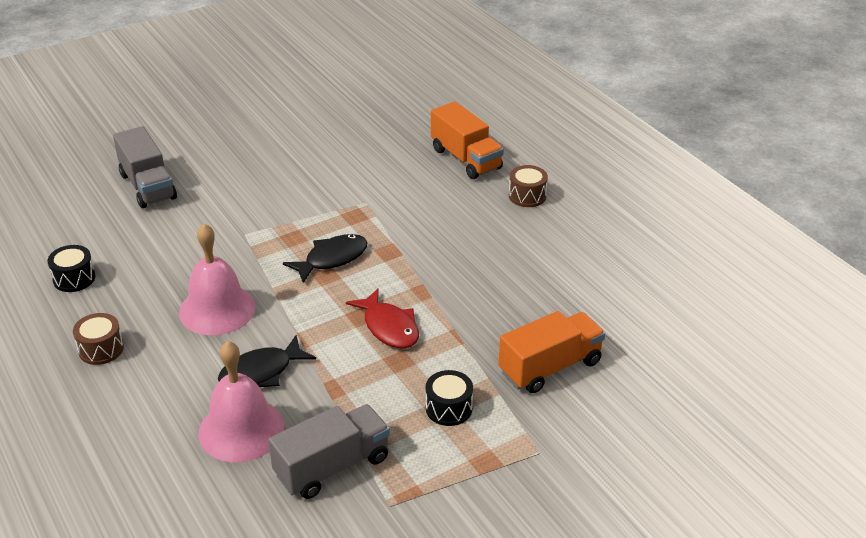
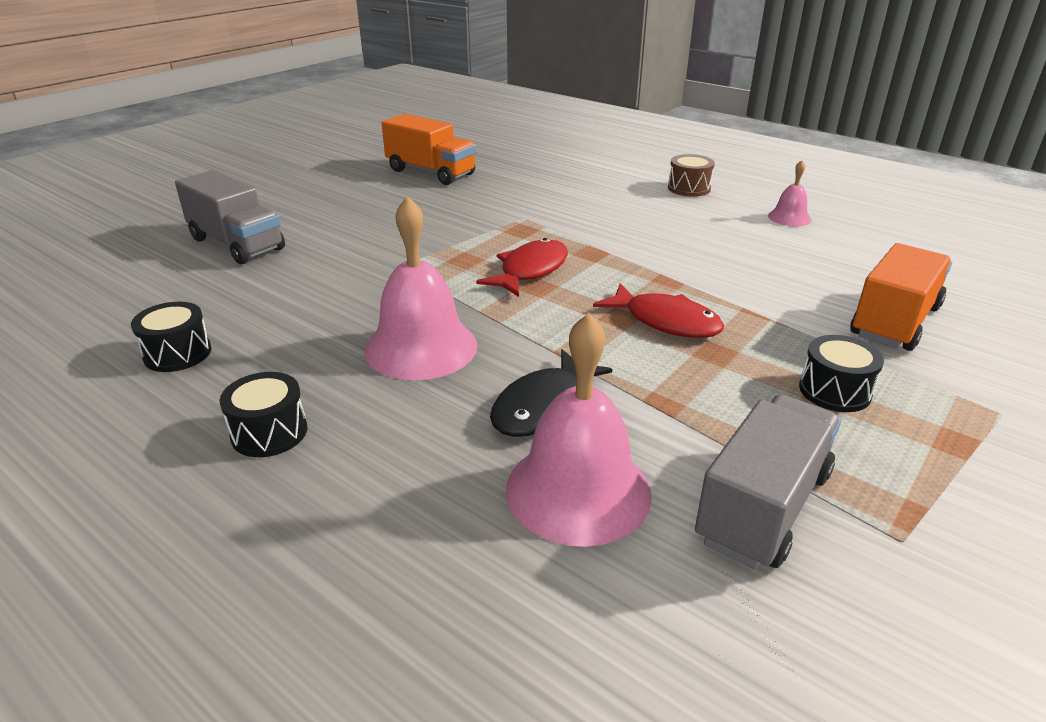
camera: 20 degrees left, 5 degrees down
brown drum [73,313,124,365] -> black drum [220,372,308,457]
black fish [283,234,367,283] -> red fish [476,238,568,297]
orange truck [431,101,504,179] -> orange truck moved to [382,114,476,185]
none -> pink bell [768,160,811,226]

